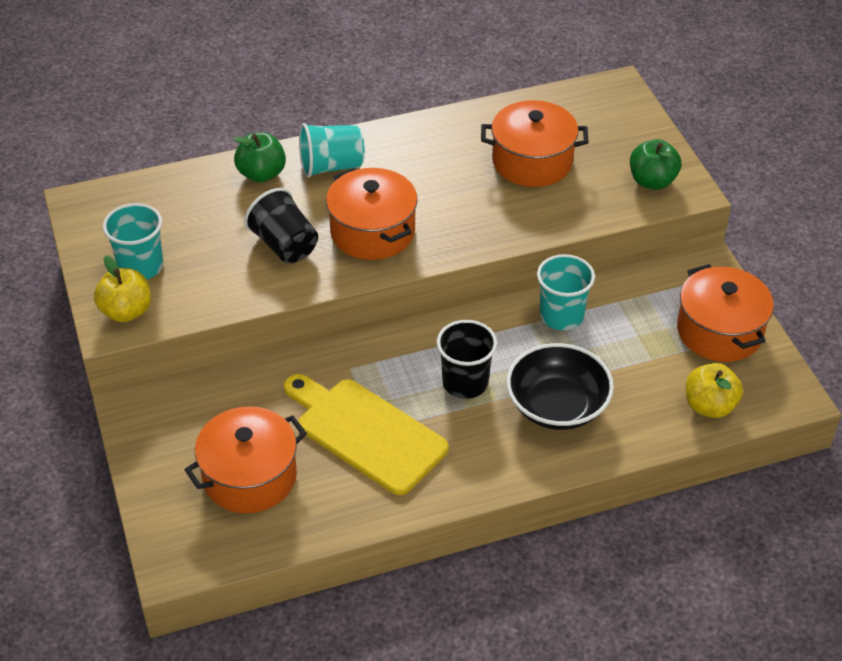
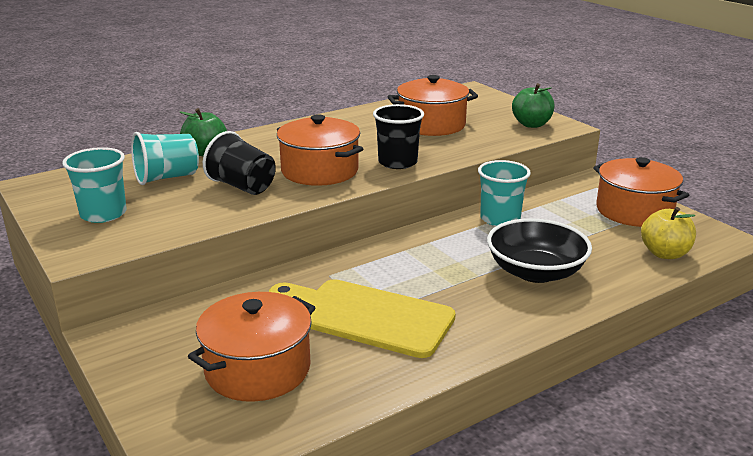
camera: 15 degrees left, 20 degrees down
yellow apple [94,255,151,322] -> none
turquoise cup [299,123,365,178] -> turquoise cup moved to [131,132,199,185]
black cup [437,320,497,399] -> black cup moved to [373,104,424,169]

